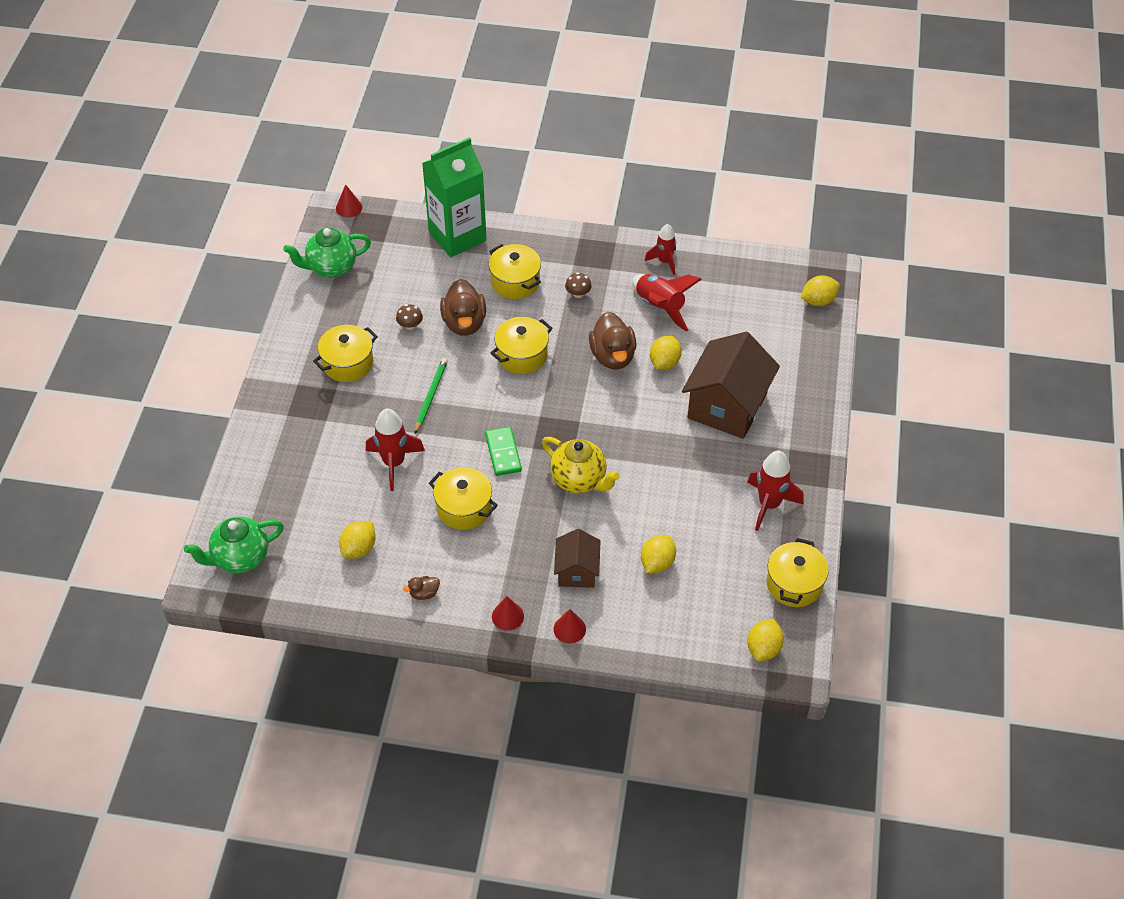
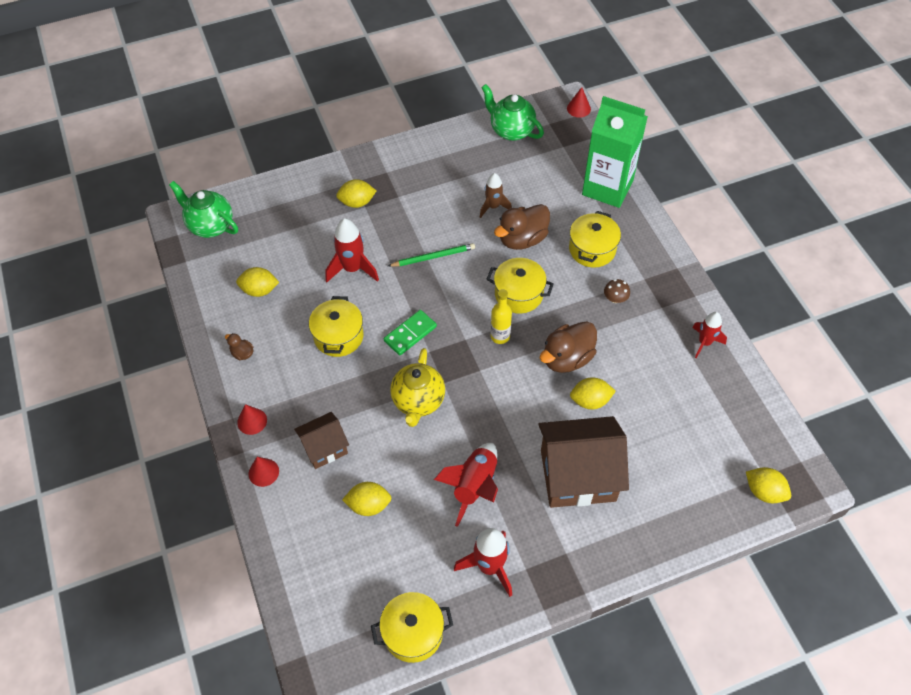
camera: 60 degrees right, 5 degrees up
yellow pot [313,325,378,382] -> none
brown mushroom [396,304,423,330] -> brown rocket [480,173,512,218]
red rocket [632,274,702,332] -> red rocket moved to [434,443,498,527]
yellow lemon [747,619,784,662] -> yellow lemon moved to [336,179,376,208]
none -> yellow bottle [491,289,512,344]

